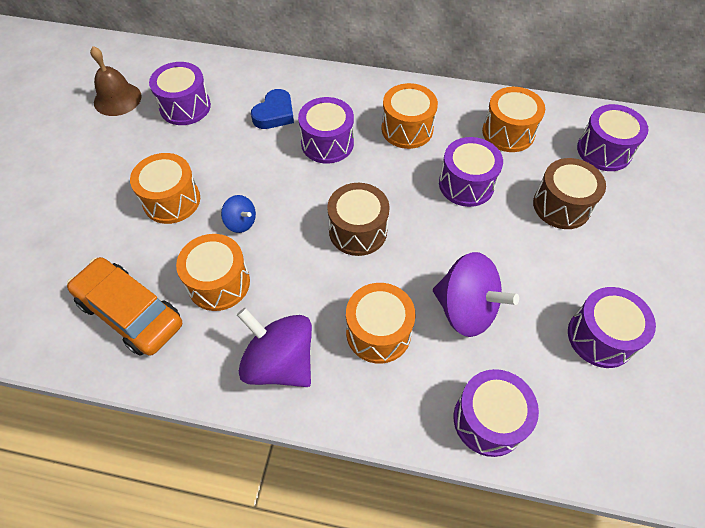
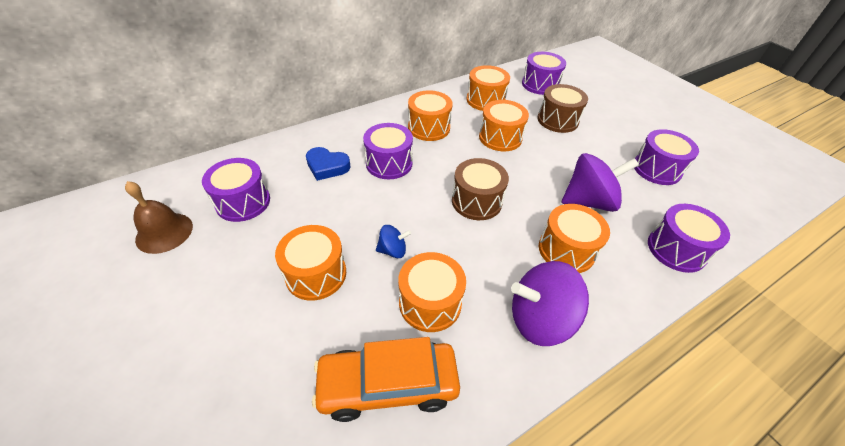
camera: 45 degrees left, 10 degrees down
blue heart [251,89,294,129] -> blue heart turned 120 degrees clockwise [306,147,351,181]
purple drum [439,137,503,207] -> orange drum [479,100,529,151]

